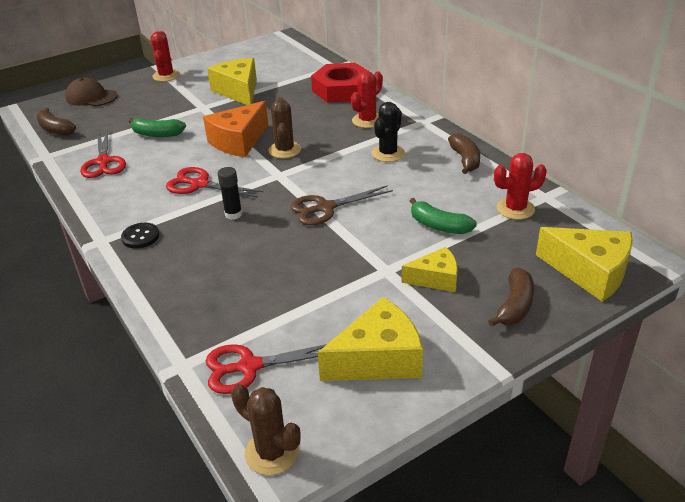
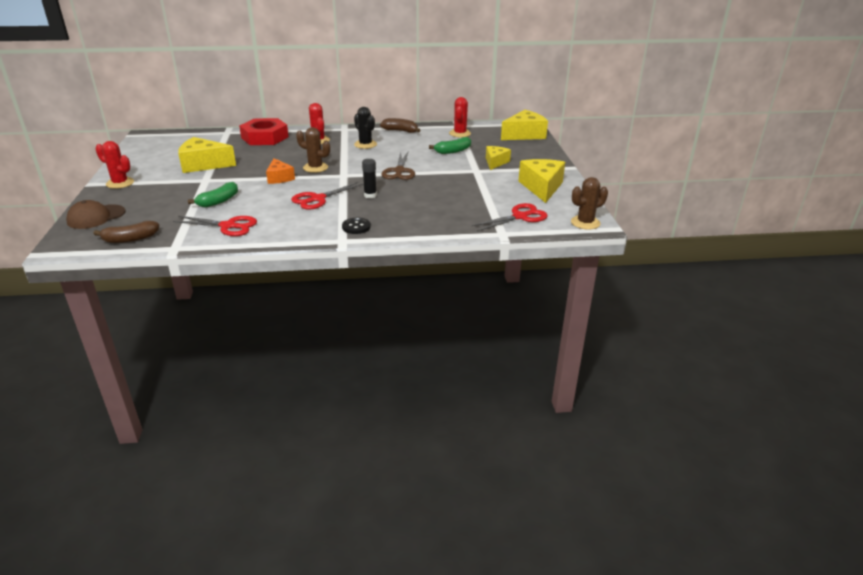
camera: 65 degrees left, 5 degrees down
orange cheese [203,101,269,157] -> orange cheese [266,158,295,184], size x0.62
red scissors [206,344,327,394] -> red scissors turned 135 degrees counterclockwise [471,203,548,231]
brown banana [488,267,534,327] -> none

